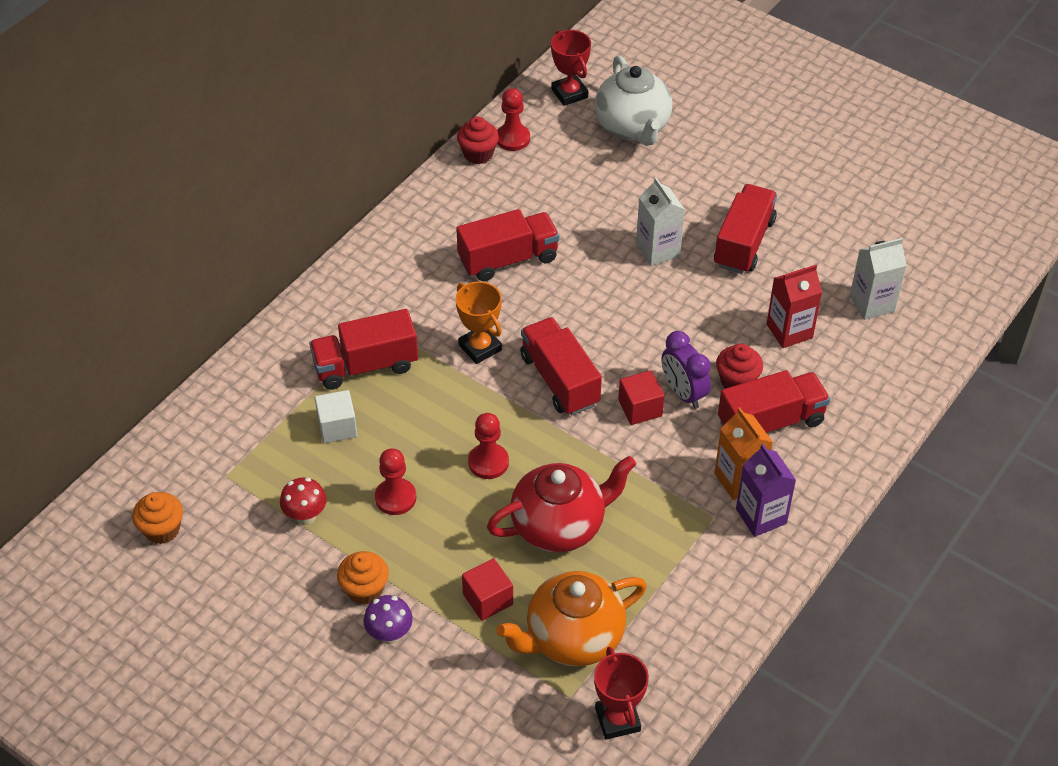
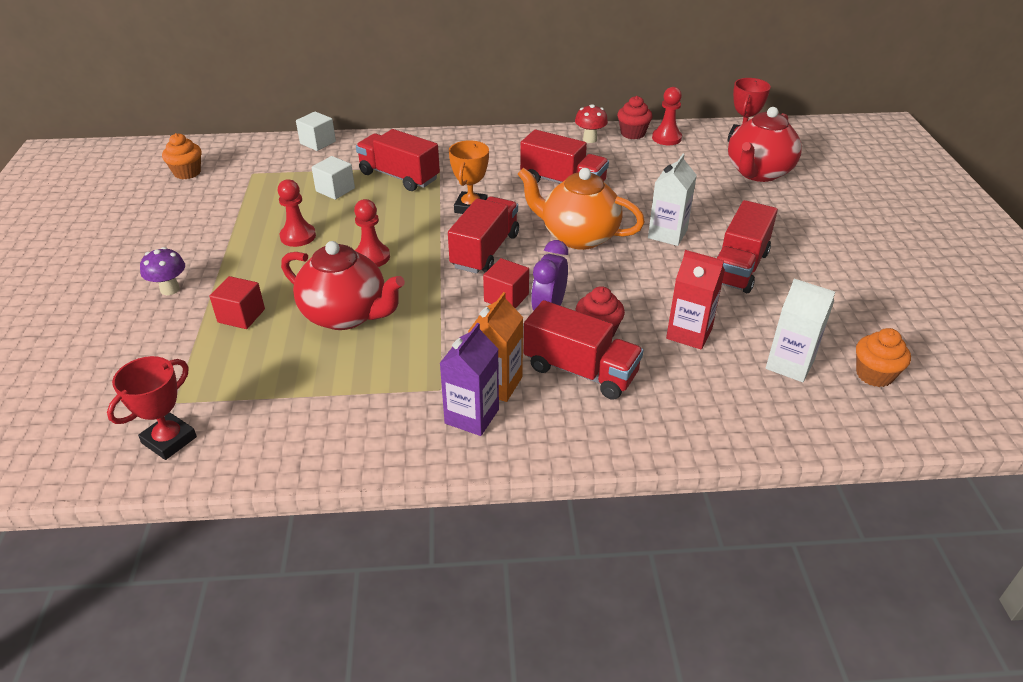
camera: 50 degrees right, 10 degrees down
red mushroom [280,478,327,525] -> red mushroom moved to [575,104,608,143]
orange cupcake [337,551,389,605] -> orange cupcake moved to [856,328,911,387]
orange teapot [496,571,647,666] -> orange teapot moved to [518,167,645,250]
white teapot [595,55,672,146] -> red teapot [728,107,802,182]
red truck [714,184,777,274] -> red truck turned 135 degrees clockwise [717,200,778,293]
none -> white cube [296,111,336,151]

